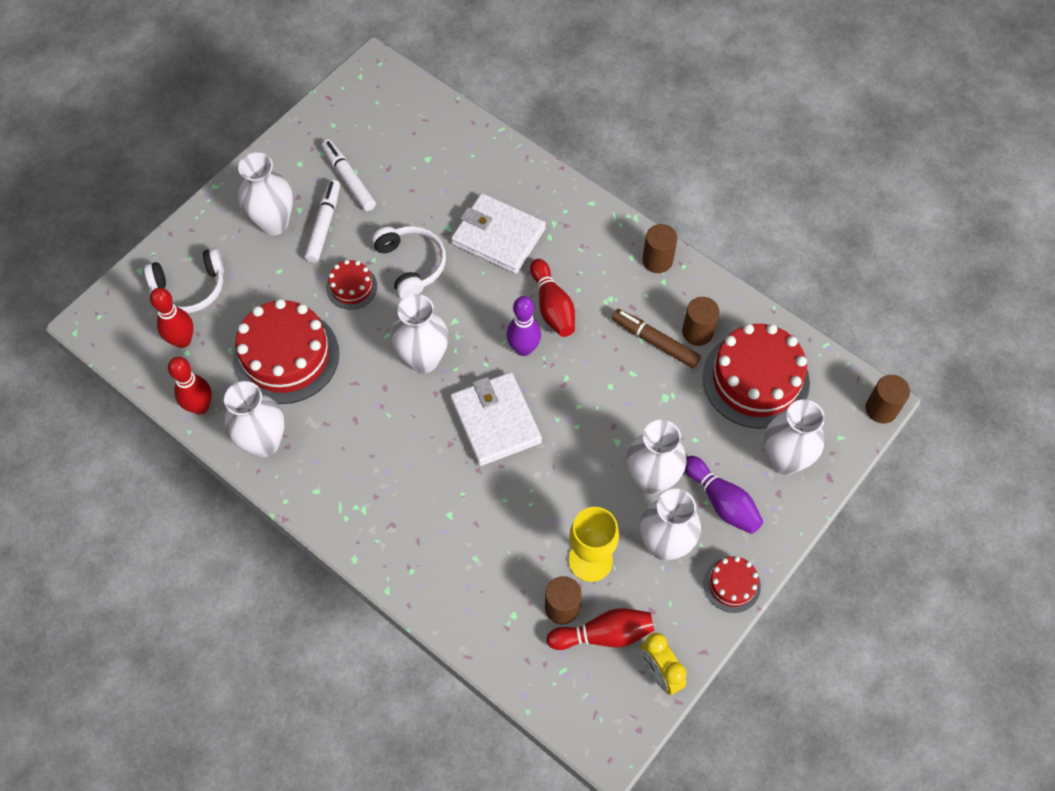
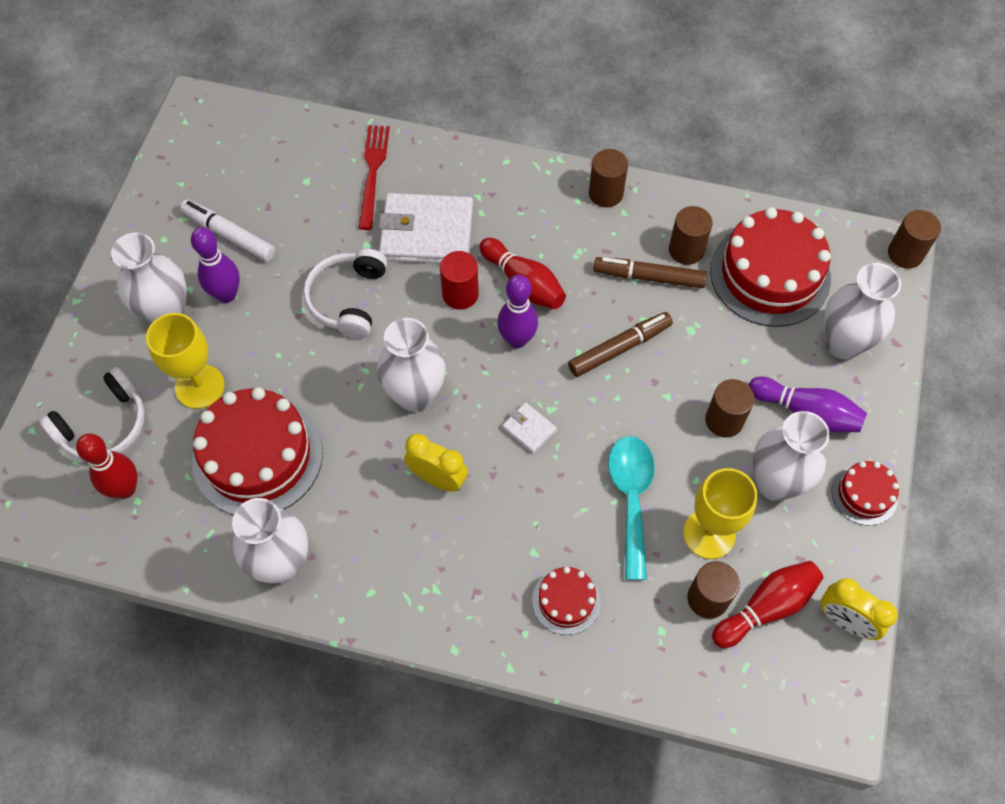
camera: 25 degrees left, 0 degrees up
red bowling pin [168,357,212,414] -> none
white marker [305,179,340,263] -> purple bowling pin [191,227,240,303]
red cake [326,260,377,310] -> red cake moved to [532,567,601,635]
white headphones [372,226,446,299] -> white headphones turned 120 degrees counterclockwise [303,248,387,338]
white wallet [450,372,542,466] -> white wallet [502,402,557,453], size x0.44
white vase [627,420,686,494] -> brown cylinder [705,379,755,437]
none -> yellow goblet [146,313,225,409]
none -> red fork [359,125,390,230]
none -> yellow clock [404,434,468,492]
none -> red cylinder [440,251,479,310]
none -> brown marker [568,312,673,377]
none -> turquoise spoon [608,436,655,580]

